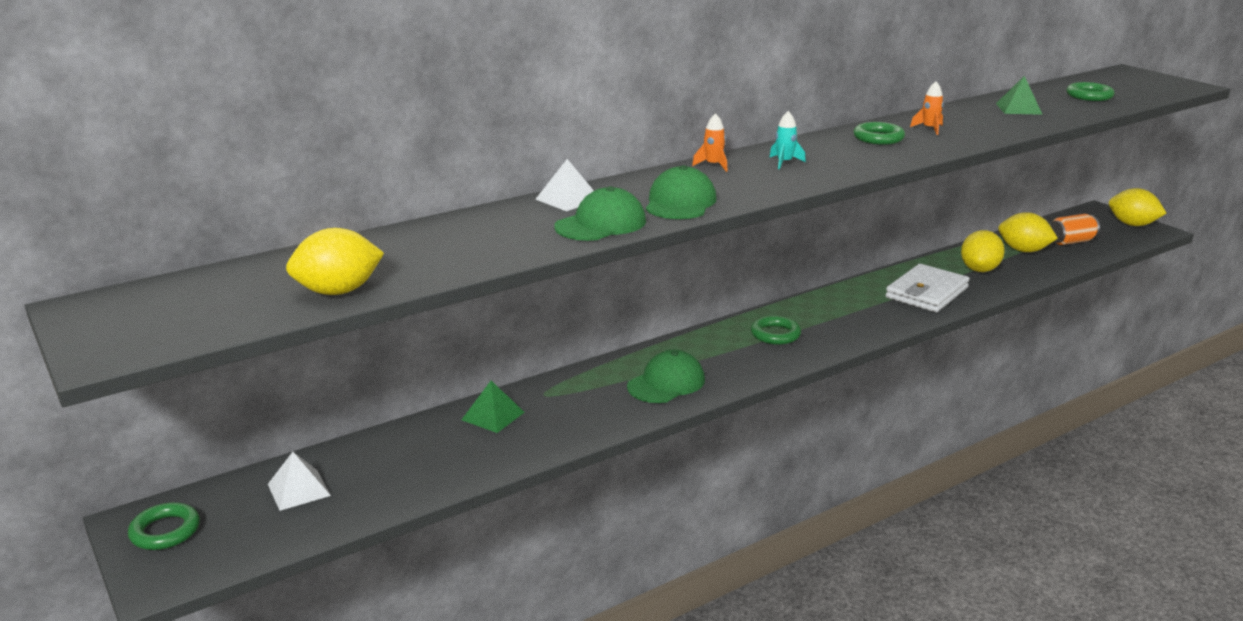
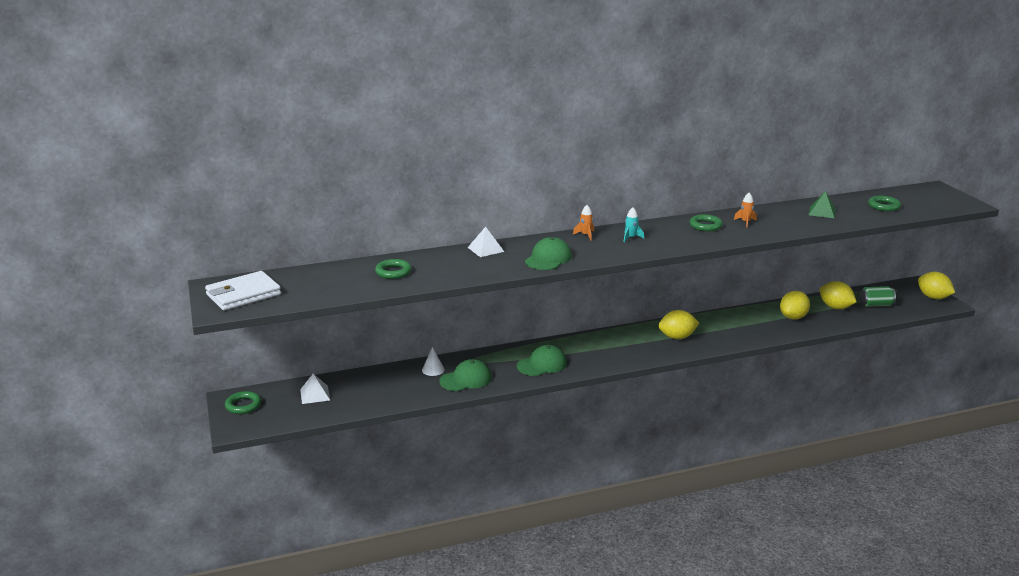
camera: 15 degrees right, 0 degrees up
yellow lemon [286,228,384,295] -> yellow lemon moved to [658,310,699,339]
green pyramid [461,381,525,433] -> white cone [422,347,445,376]
green cap [554,186,646,241] -> green cap moved to [439,359,492,391]
green ring [751,316,801,345] -> green ring moved to [375,259,412,279]
white wallet [885,264,969,312] -> white wallet moved to [205,271,281,311]
orange can [1050,214,1100,245] -> green can [859,286,896,307]

